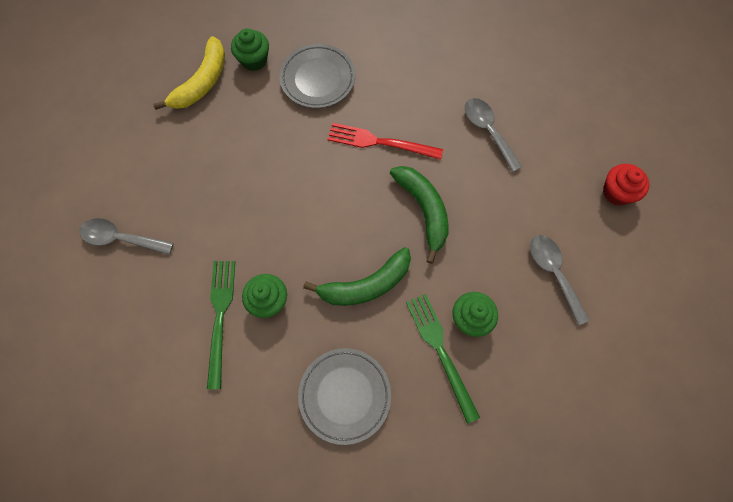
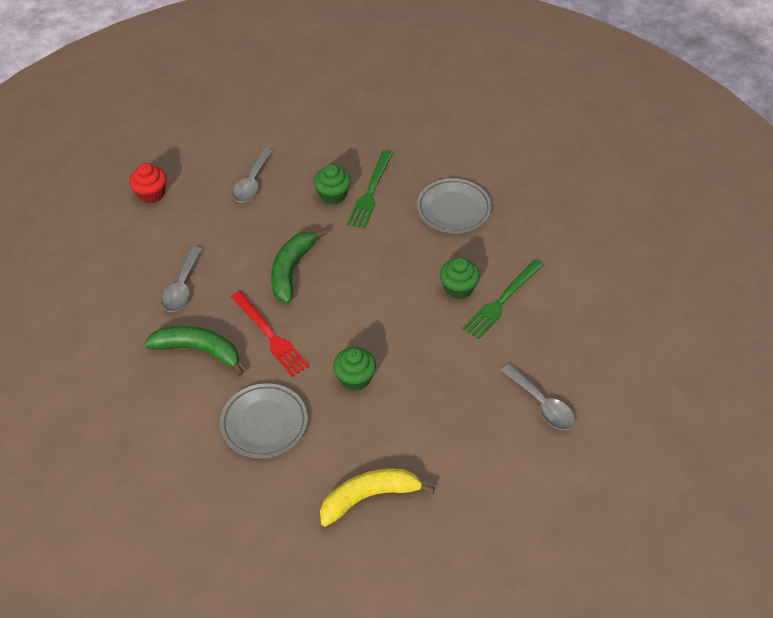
camera: 140 degrees left, 20 degrees down
green cupcake [231,28,269,71] -> green cupcake moved to [333,347,376,391]
green banana [303,247,411,306] -> green banana moved to [145,326,244,376]

